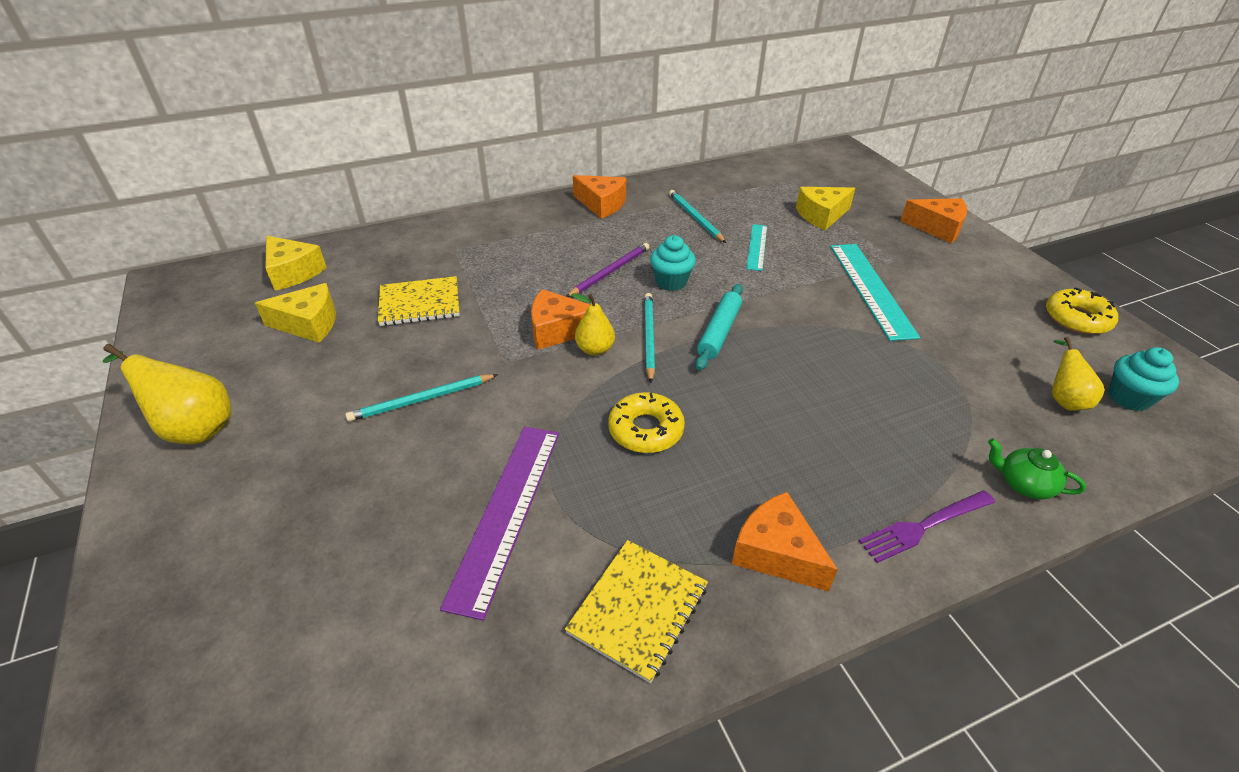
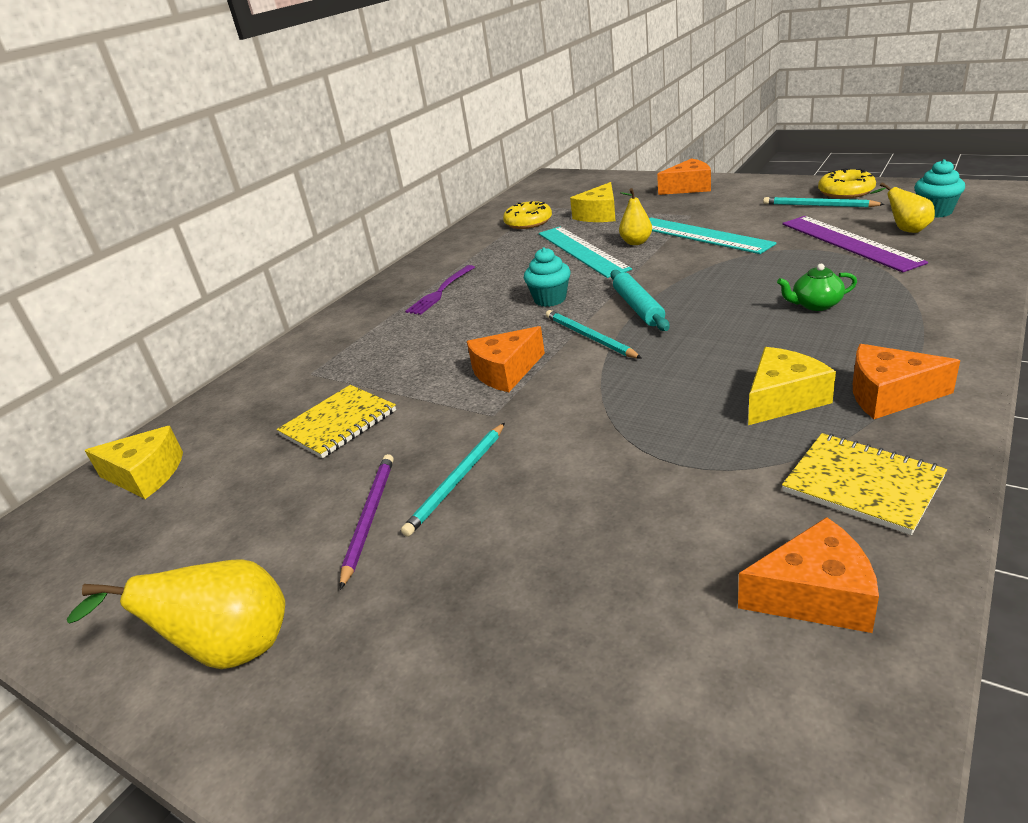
camera: 30 degrees left, 10 degrees down
yellow cheese [255,283,336,343] -> yellow cheese moved to [748,347,836,425]
purple ruler [440,426,559,620] -> purple ruler moved to [782,216,928,272]
yellow notebook [565,540,708,683] -> yellow notebook turned 45 degrees counterclockwise [782,433,947,535]
purple pencil [566,243,649,297] -> purple pencil moved to [340,454,394,590]
yellow pear [572,293,615,356] -> yellow pear moved to [619,188,652,245]
orange cheese [573,175,626,219] -> orange cheese moved to [738,517,879,633]
yellow donut [608,392,685,453] -> yellow donut moved to [503,201,552,229]
turquoise pencil [669,190,726,243] -> turquoise pencil moved to [763,197,885,207]
turquoise ruler [746,224,767,271] -> turquoise ruler [539,226,632,278], size x1.76
purple fork [859,491,995,563] -> purple fork moved to [405,265,475,315]
green teapot [988,438,1086,499] -> green teapot moved to [777,264,857,311]

